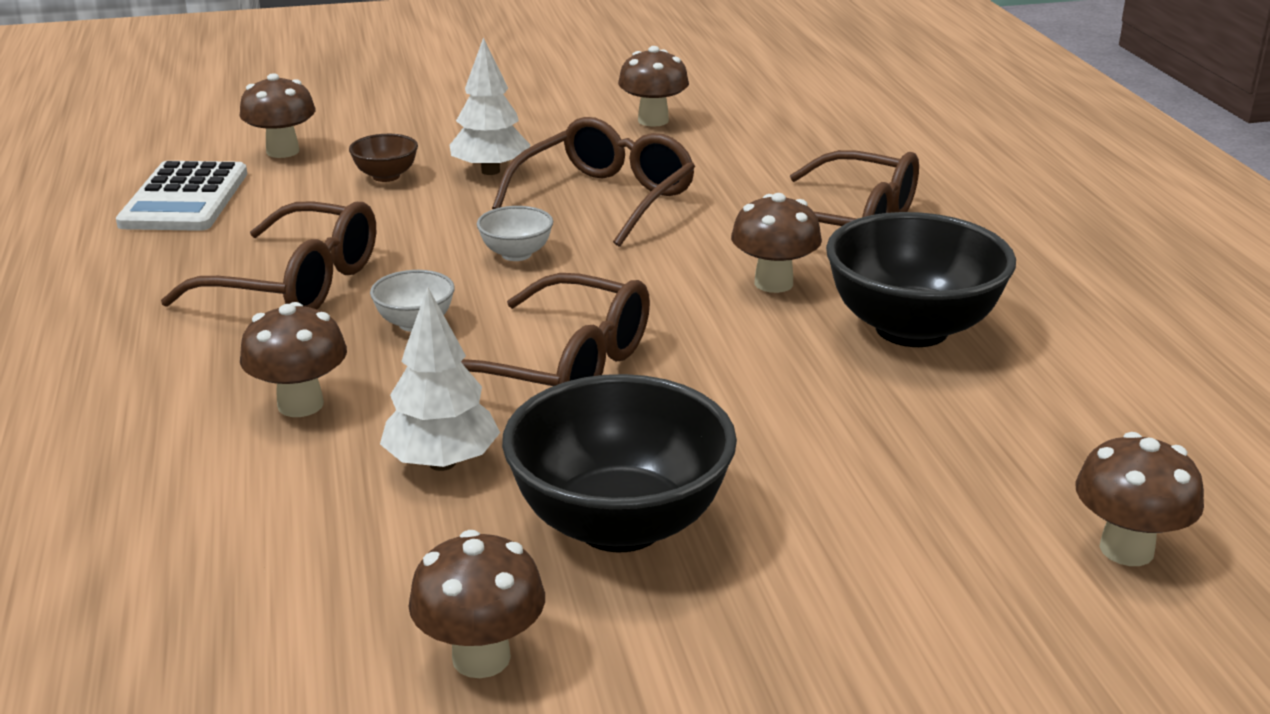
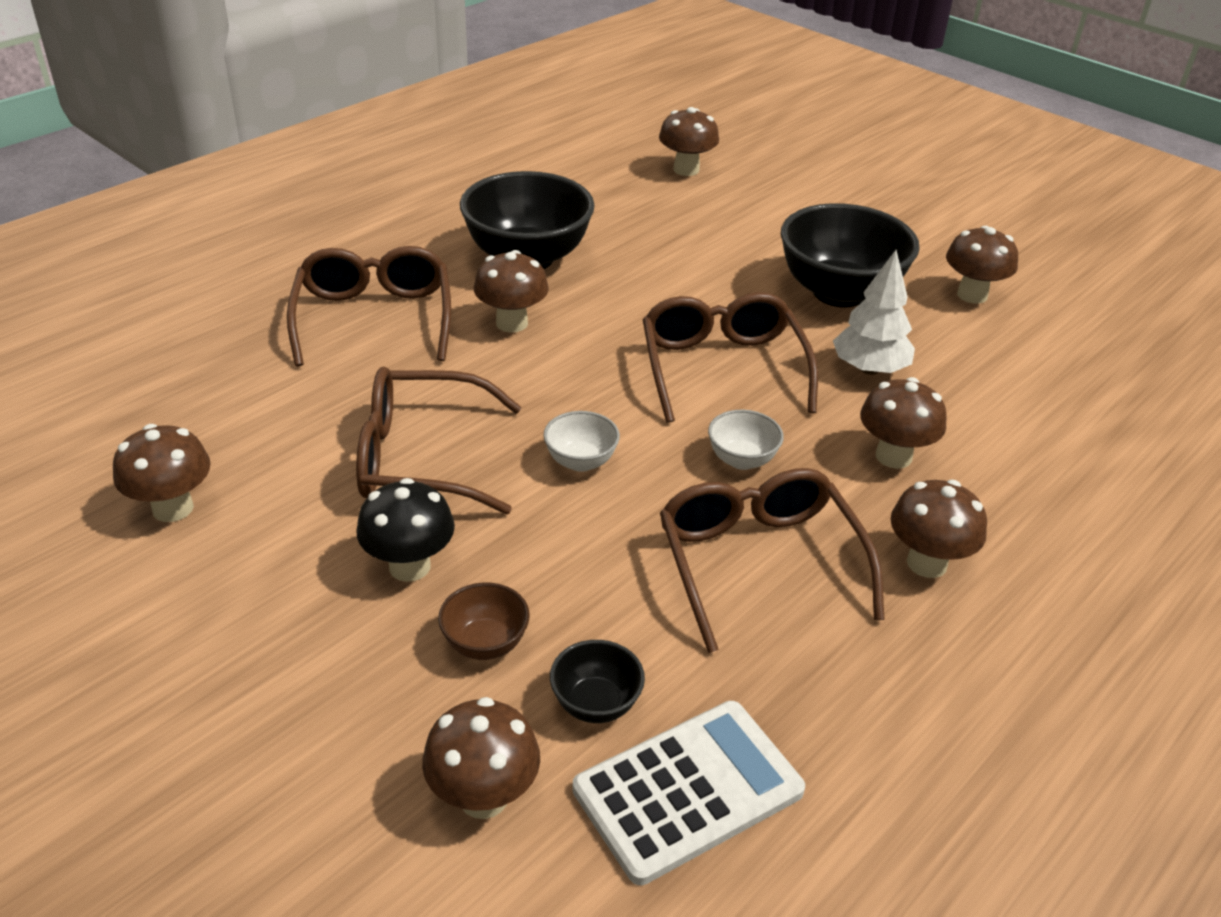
camera: 125 degrees left, 10 degrees up
white tree [450,37,531,175] -> black mushroom [356,478,455,582]
none -> black bowl [550,640,645,723]
none -> brown mushroom [891,480,987,578]

